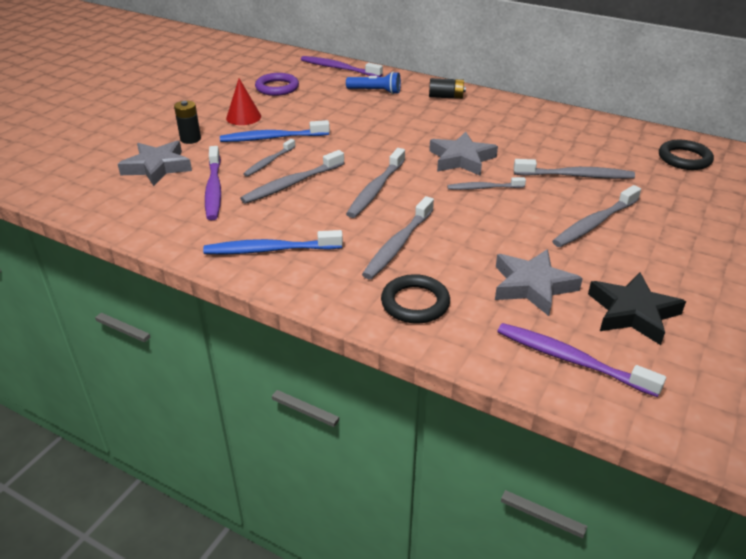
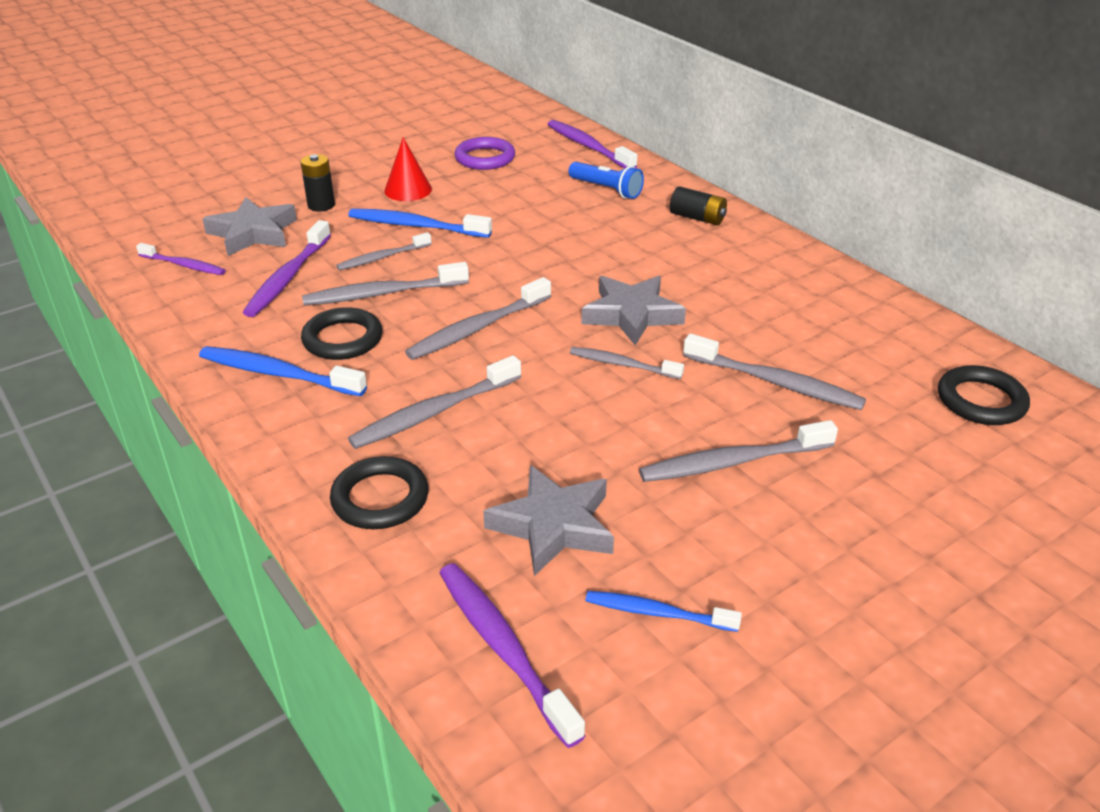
camera: 25 degrees right, 0 degrees up
black star [588,273,686,345] -> blue toothbrush [585,591,742,632]
none -> purple toothbrush [136,243,226,275]
none -> black ring [301,307,383,360]

